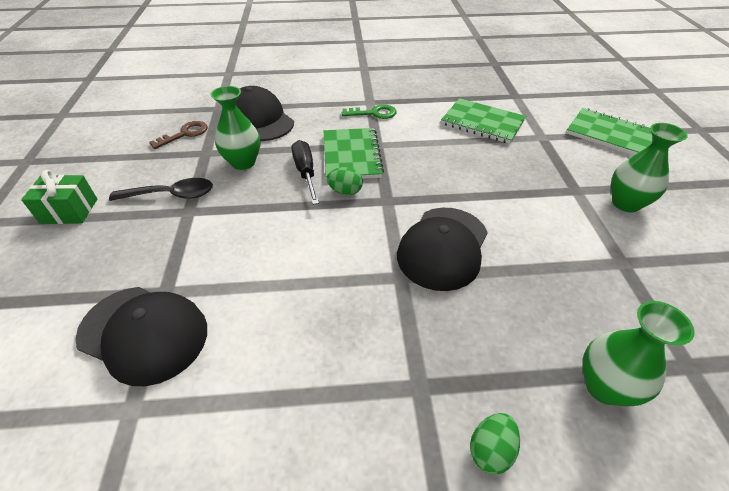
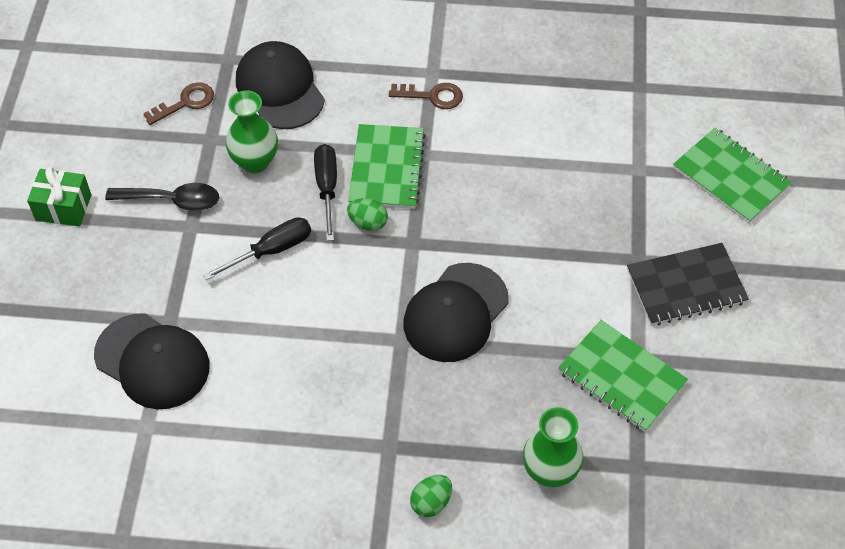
camera: 10 degrees right, 10 degrees up
green key [342,104,396,119] -> brown key [389,83,463,109]
green notebook [441,98,526,144] -> green notebook moved to [558,320,688,432]
green vase [611,123,688,212] -> black notebook [627,243,749,326]
none -> black screwdriver [203,217,311,280]

